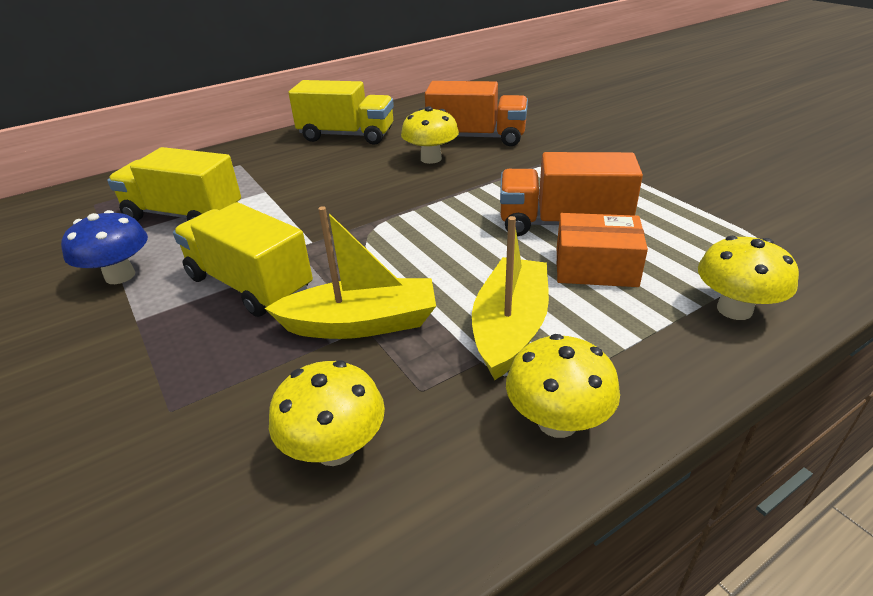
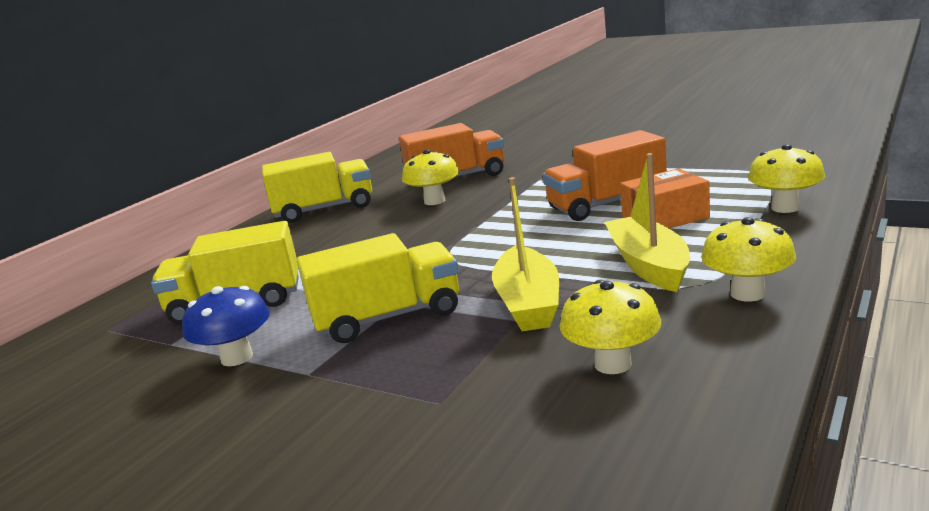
camera: 25 degrees left, 15 degrees down
yellow truck [173,202,313,317] -> yellow truck turned 150 degrees clockwise [297,233,459,343]
yellow boat [265,206,436,339] -> yellow boat turned 120 degrees clockwise [492,177,559,331]

